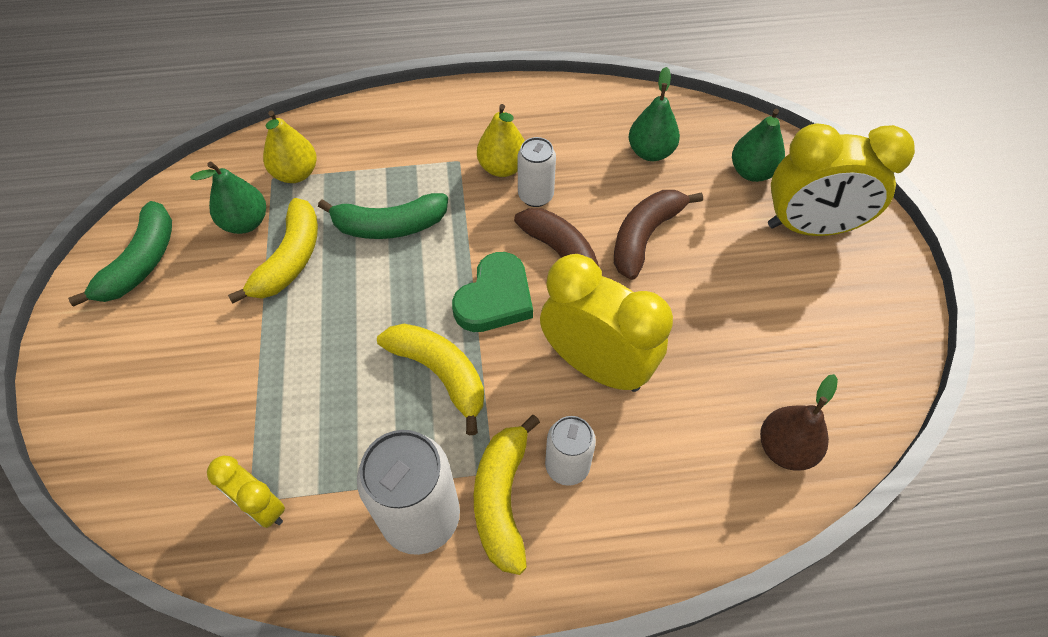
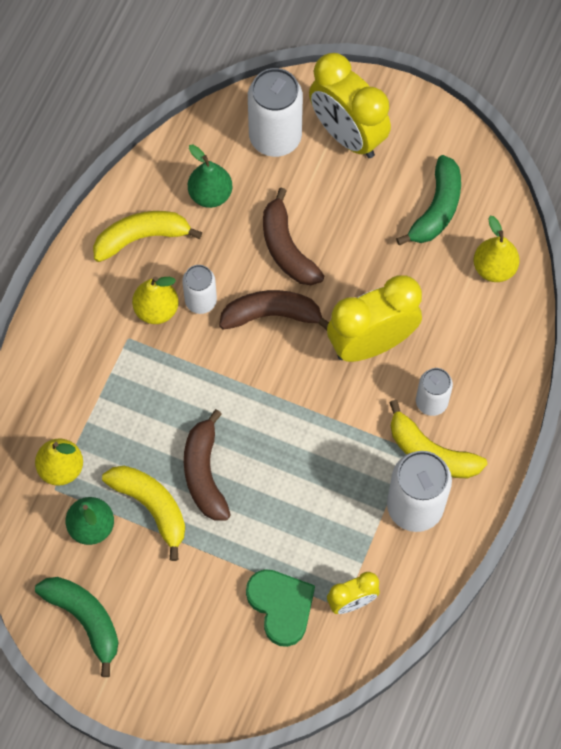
camera: 60 degrees left, 10 degrees up
green banana [318,193,448,239] -> green banana moved to [396,155,461,245]
yellow banana [377,324,484,435] -> yellow banana moved to [93,211,202,262]
green heart [452,252,533,332] -> green heart moved to [246,569,315,647]
green pear [732,109,785,182] -> white can [248,68,303,157]
brown pear [760,374,838,470] -> yellow pear [474,216,520,282]
yellow clock [768,123,915,236] -> yellow clock turned 105 degrees clockwise [309,53,391,158]
none -> brown banana [184,409,231,521]

